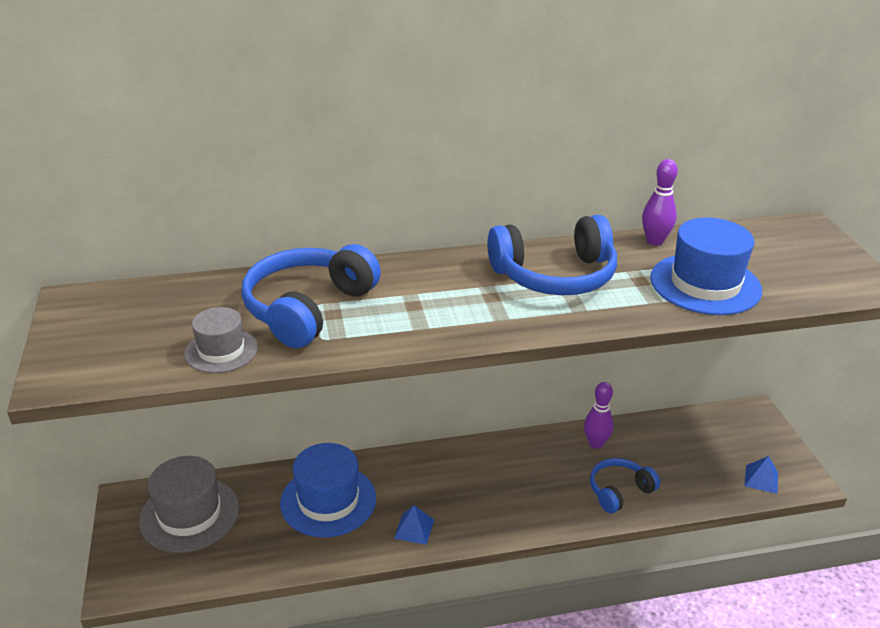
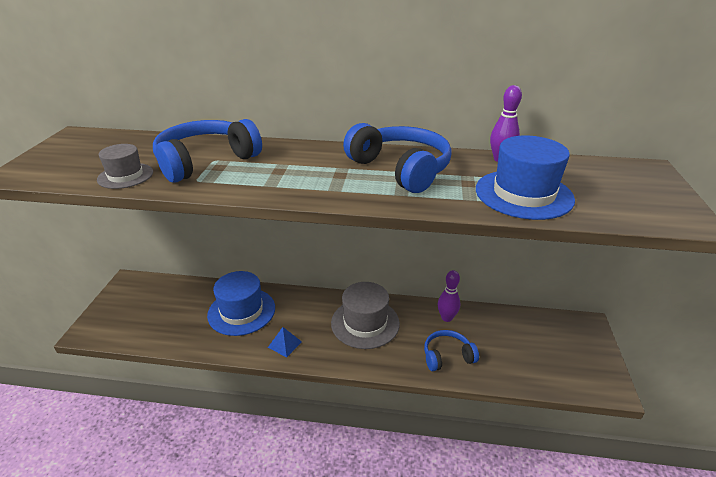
camera: 20 degrees right, 0 degrees up
grey hat [139,456,239,553] -> grey hat moved to [331,282,400,349]
blue headphones [487,215,617,295] -> blue headphones turned 135 degrees counterclockwise [343,123,452,193]
blue pyramid [745,456,778,494] -> none

